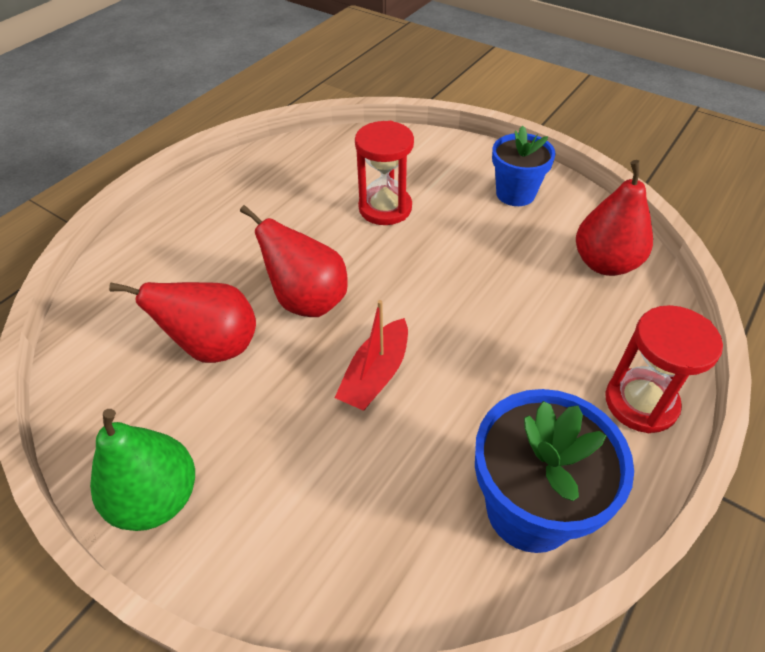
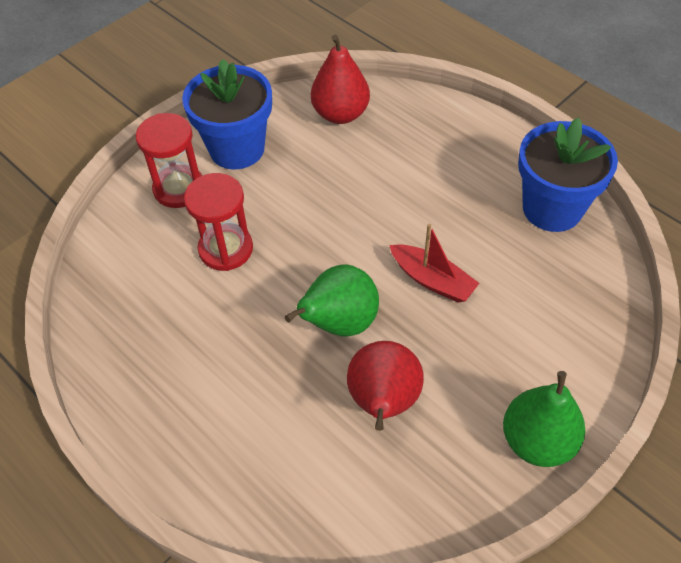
camera: 80 degrees left, 5 degrees up
red pear [240,205,348,317] -> green pear [284,264,379,337]
blue flower pot [492,125,556,206] -> blue flower pot [182,59,272,169], size x1.50
red hourglass [605,305,723,433] -> red hourglass moved to [136,113,202,208]

